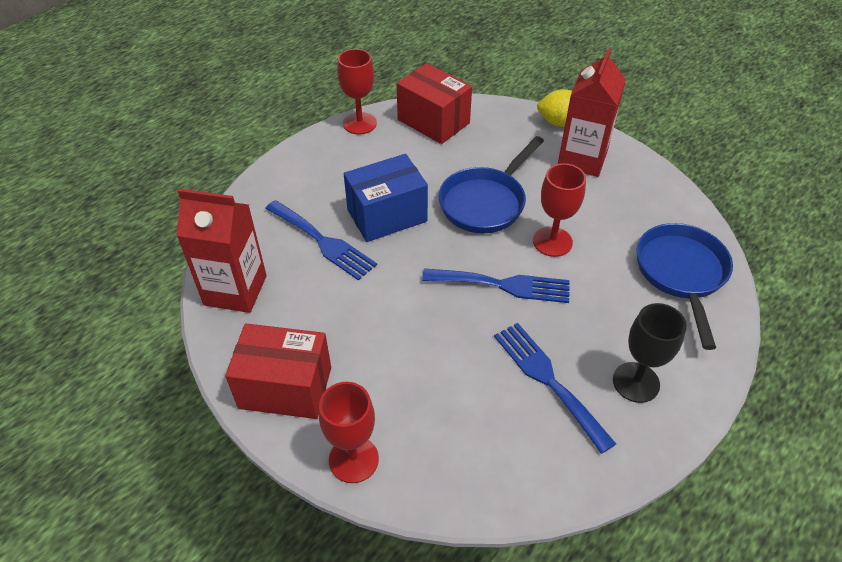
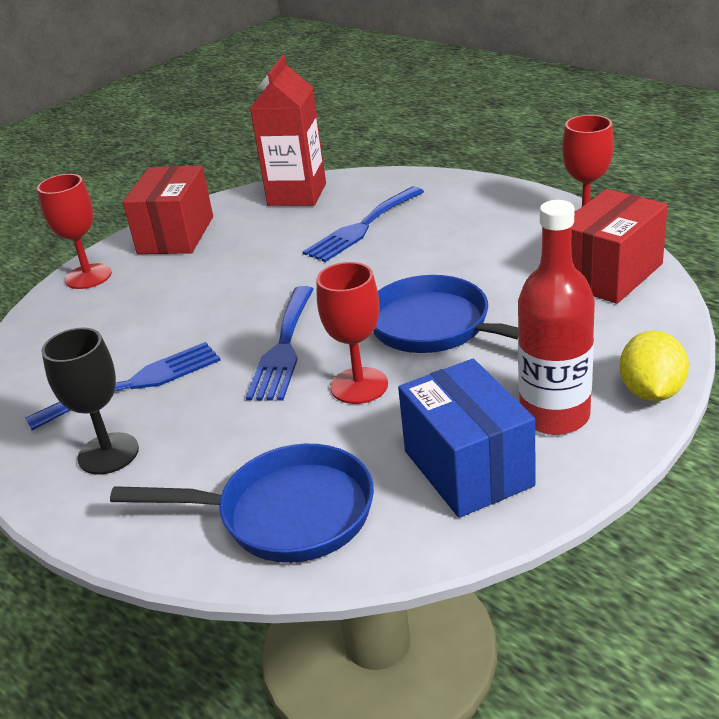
camera: 95 degrees right, 15 degrees down
blue box [344,154,428,242] -> blue box moved to [398,359,535,518]
red carton [558,48,626,177] -> red bottle [518,200,595,435]

